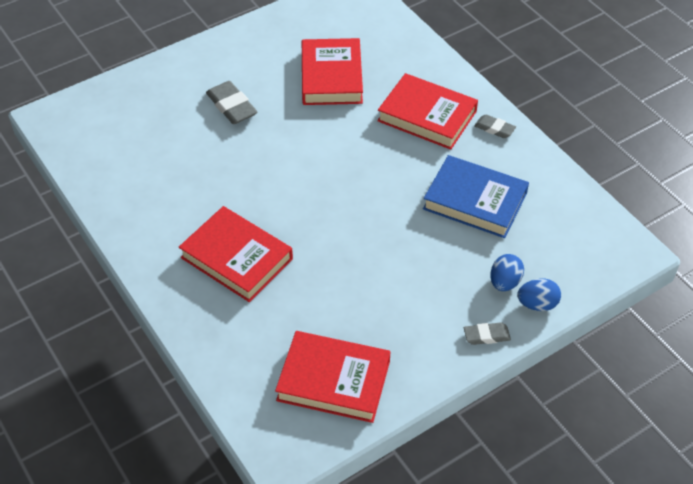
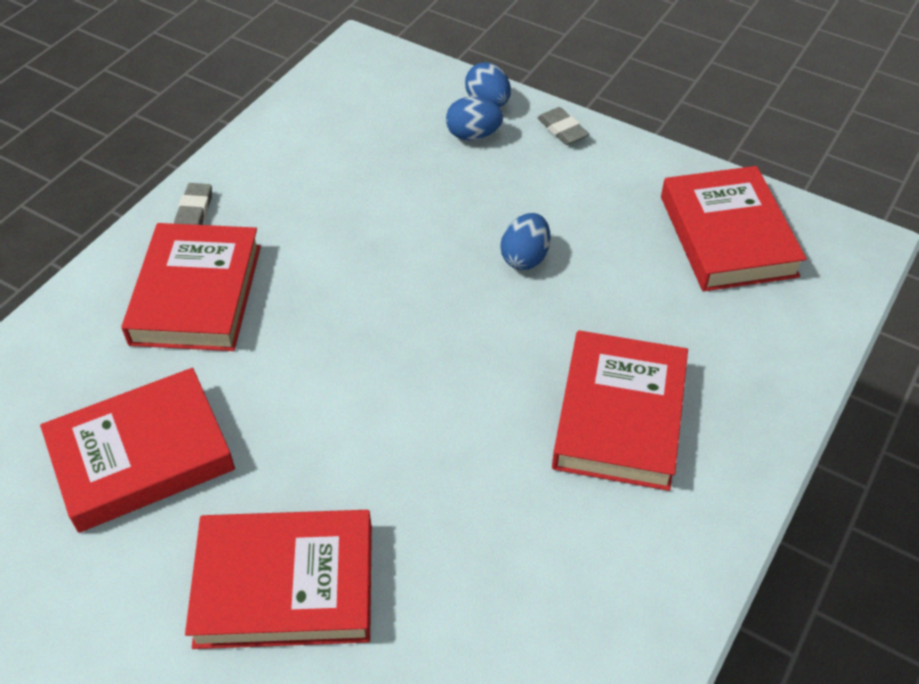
camera: 115 degrees left, 0 degrees up
grey eraser [206,81,257,124] -> red book [185,510,372,649]
blue book [423,155,529,238] -> none
none -> blue egg [501,213,550,270]

